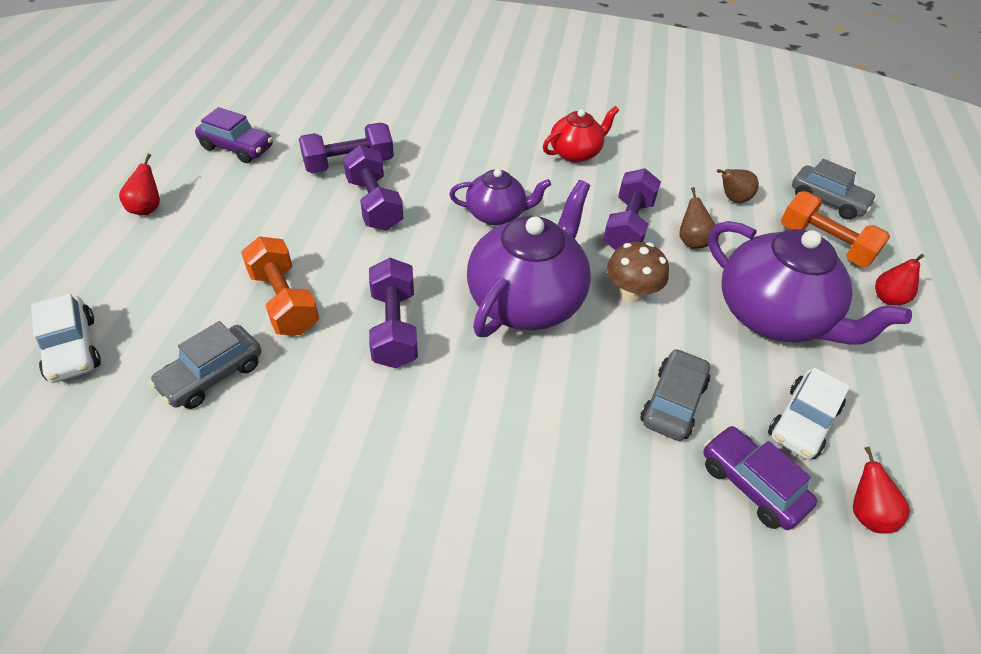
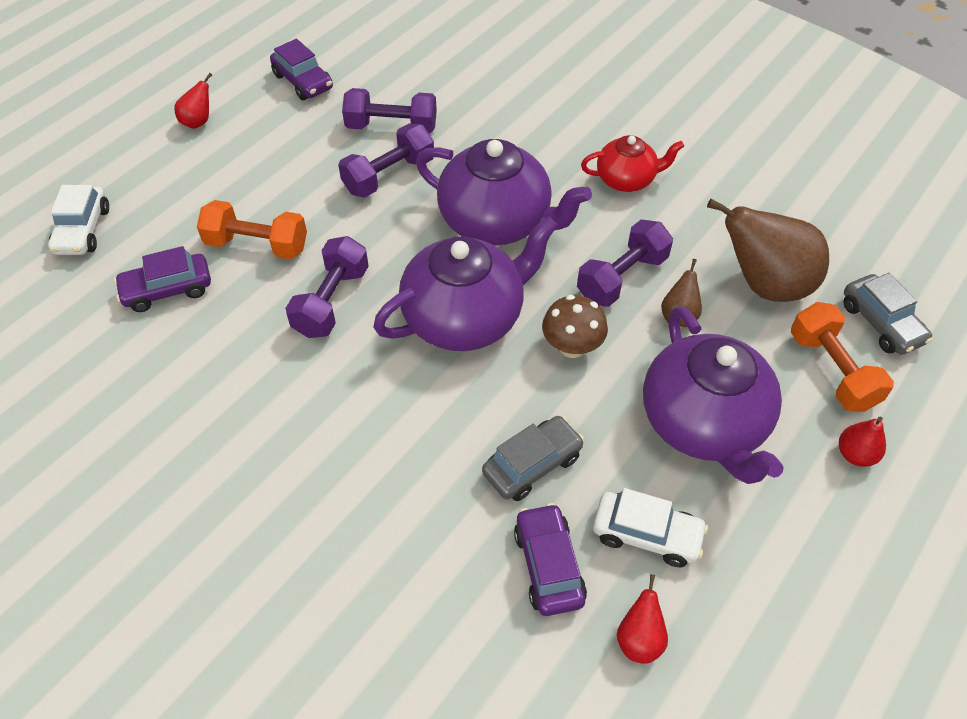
camera: 30 degrees right, 5 degrees up
grey car [149,321,261,409] -> purple car [114,246,211,312]
orange dumbbell [241,236,319,335] -> orange dumbbell turned 75 degrees counterclockwise [197,200,307,259]
purple dumbbell [343,145,403,231] -> purple dumbbell turned 45 degrees clockwise [338,123,434,198]
purple teapot [449,169,551,225] -> purple teapot [416,139,592,245], size x1.78
brown pear [717,169,759,203] -> brown pear [707,199,829,302], size x2.16
white car [768,367,850,459] -> white car turned 135 degrees counterclockwise [593,488,708,567]

